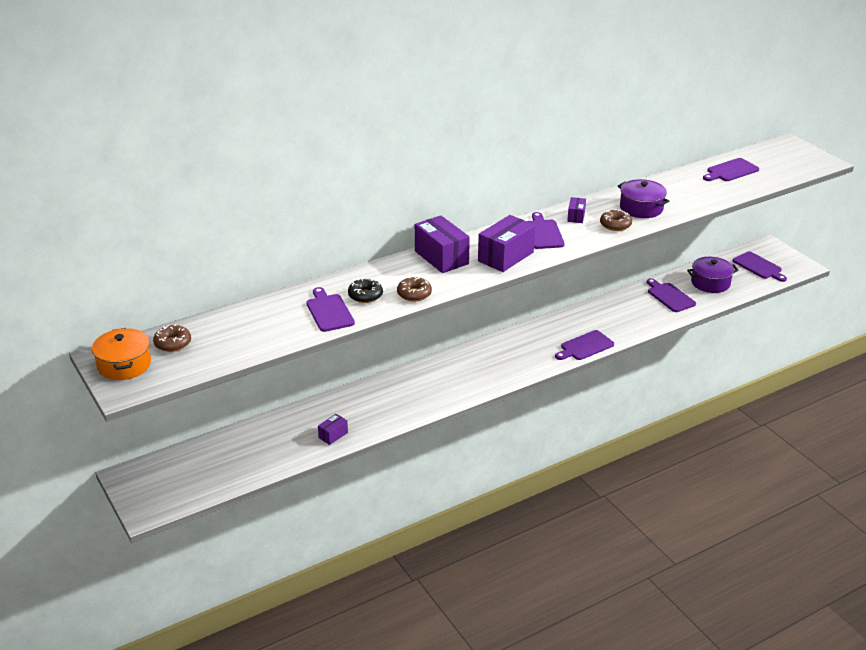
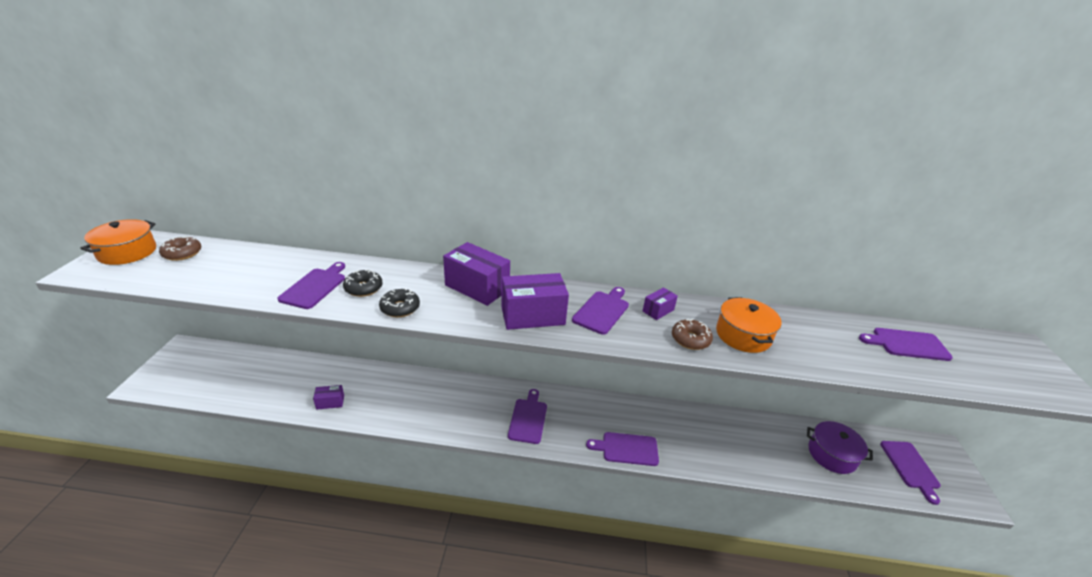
camera: 35 degrees right, 0 degrees up
brown donut [397,276,432,302] -> black donut [379,288,420,317]
purple box [415,216,470,273] -> purple box turned 60 degrees counterclockwise [443,242,510,306]
purple pot [618,179,669,218] -> orange pot [716,297,782,353]
purple cutting board [647,278,696,312] -> purple cutting board moved to [508,389,547,444]

